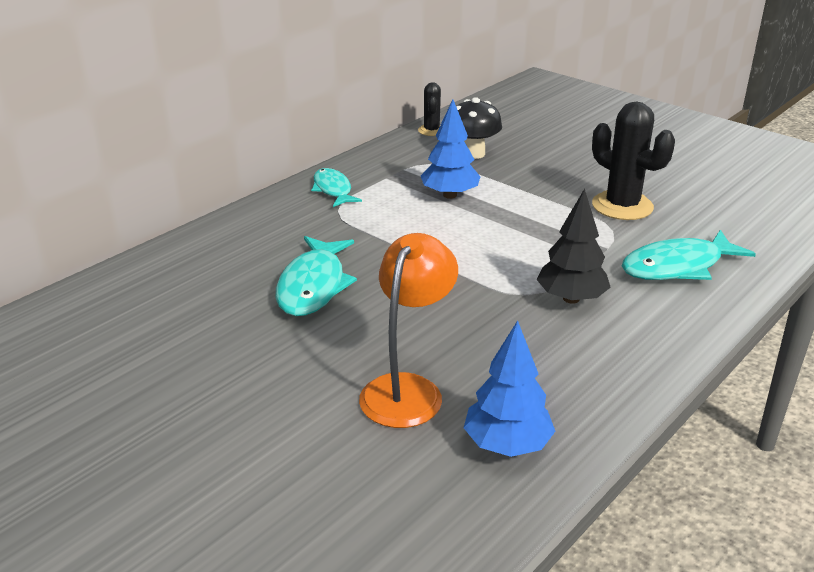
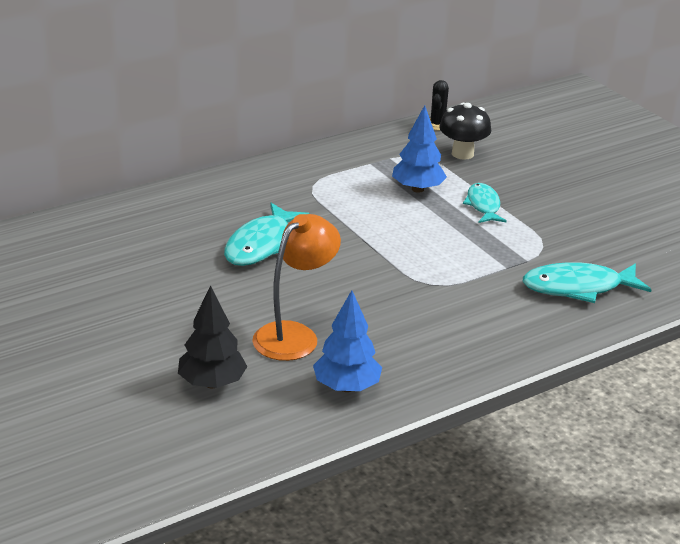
camera: 15 degrees right, 0 degrees up
turquoise fish [311,168,362,207] -> turquoise fish moved to [463,183,507,223]
black tree [536,189,611,304] -> black tree moved to [178,285,248,388]
black cactus [592,102,675,220] -> none

